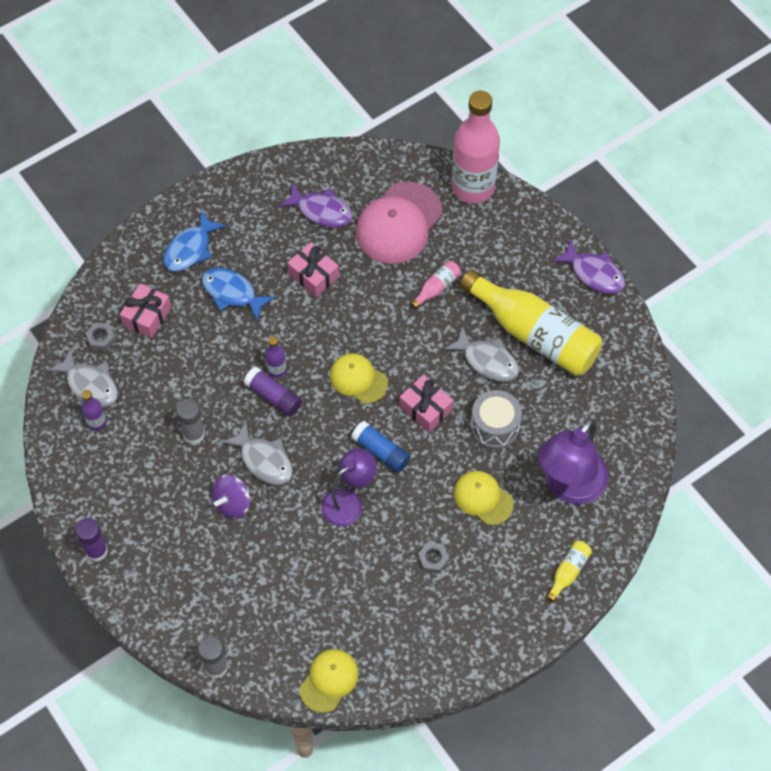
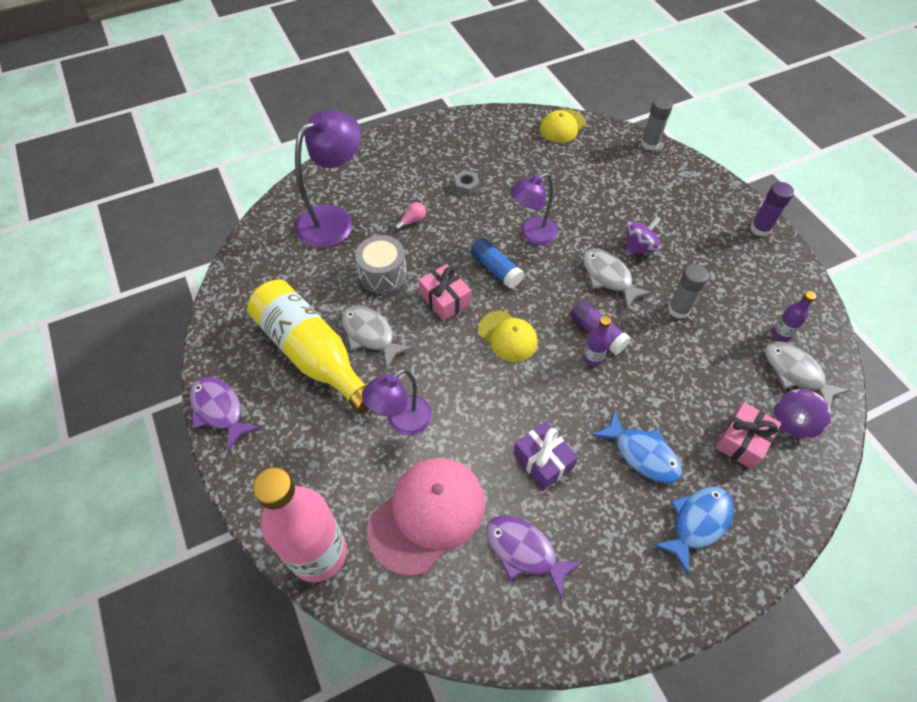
camera: 170 degrees left, 5 degrees down
grey nut [86,322,116,351] -> purple spinning top [774,389,831,439]
pink gift [287,242,339,297] -> purple gift [513,421,578,490]
pink bottle [410,261,461,309] -> purple lamp [362,369,432,435]
yellow cap [454,471,514,525] -> pink light bulb [395,202,426,231]
yellow bottle [546,541,592,603] -> none

